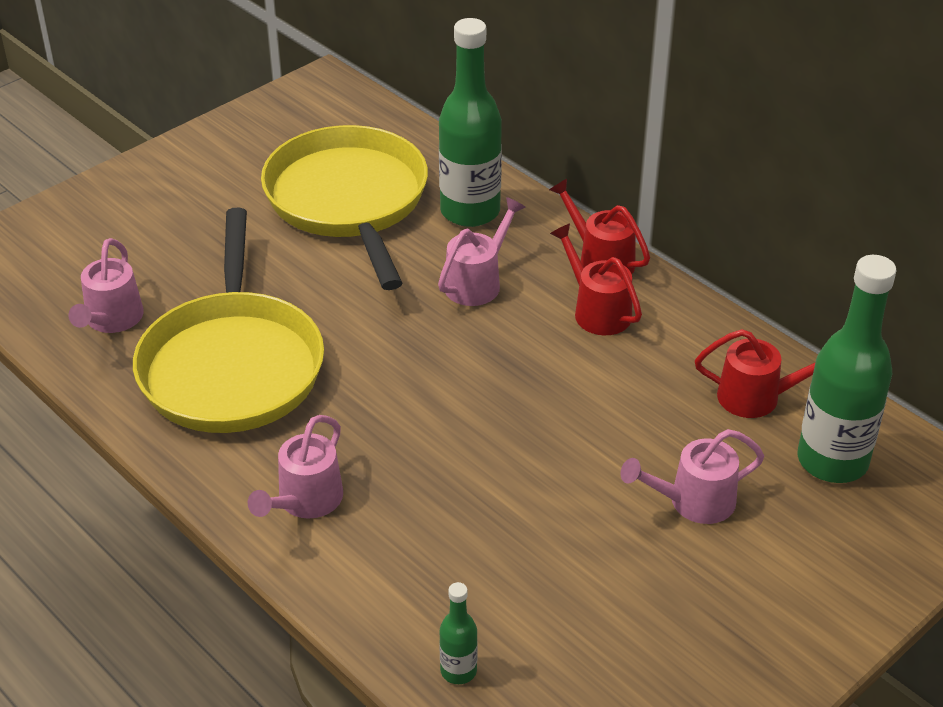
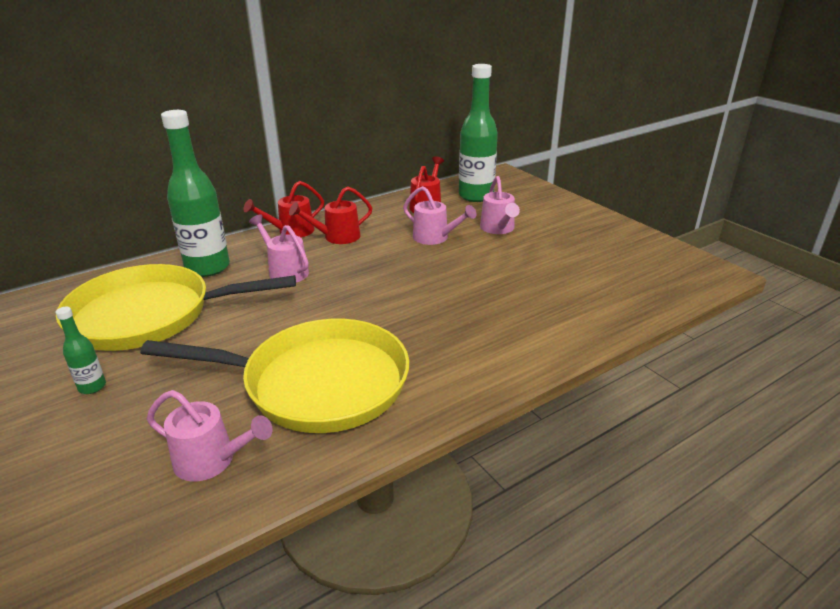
camera: 80 degrees left, 10 degrees down
pink watering can [248,415,343,519] -> pink watering can moved to [403,186,477,245]
green bottle [439,582,478,684] -> green bottle moved to [56,307,106,394]

